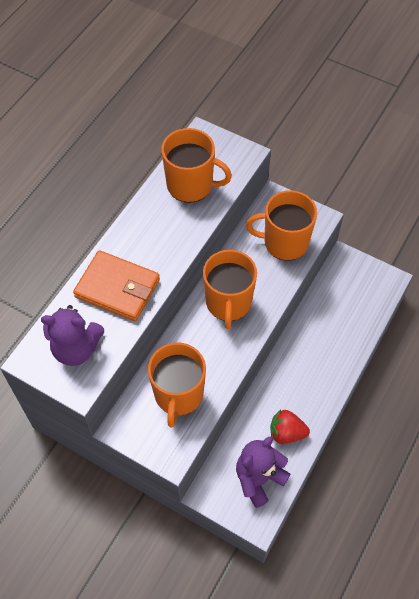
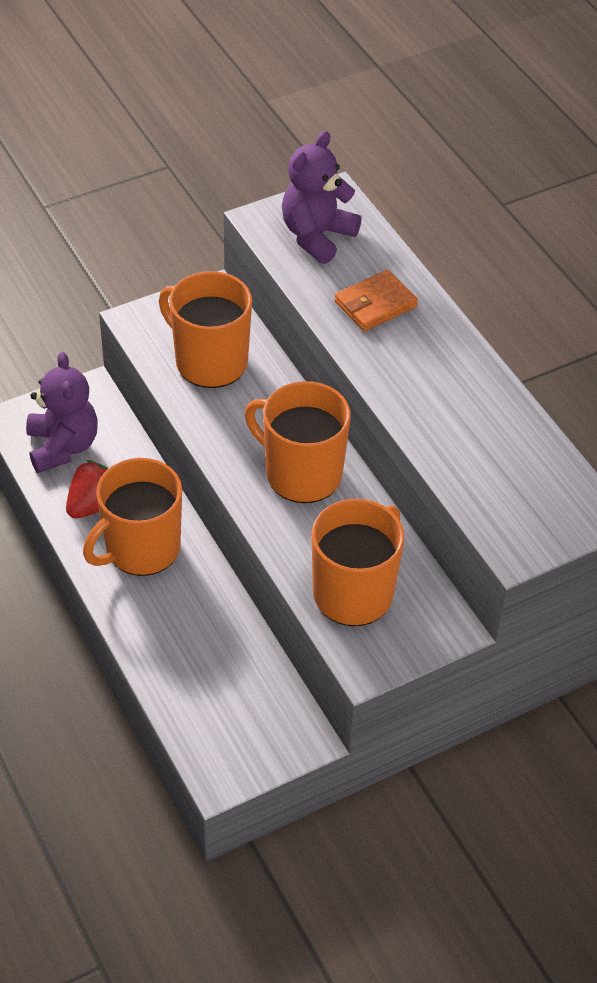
camera: 120 degrees right, 10 degrees down
orange wallet [73,250,160,321] -> orange wallet [334,270,418,332], size x0.64
orange mug [161,128,232,203] -> orange mug moved to [83,458,182,576]

